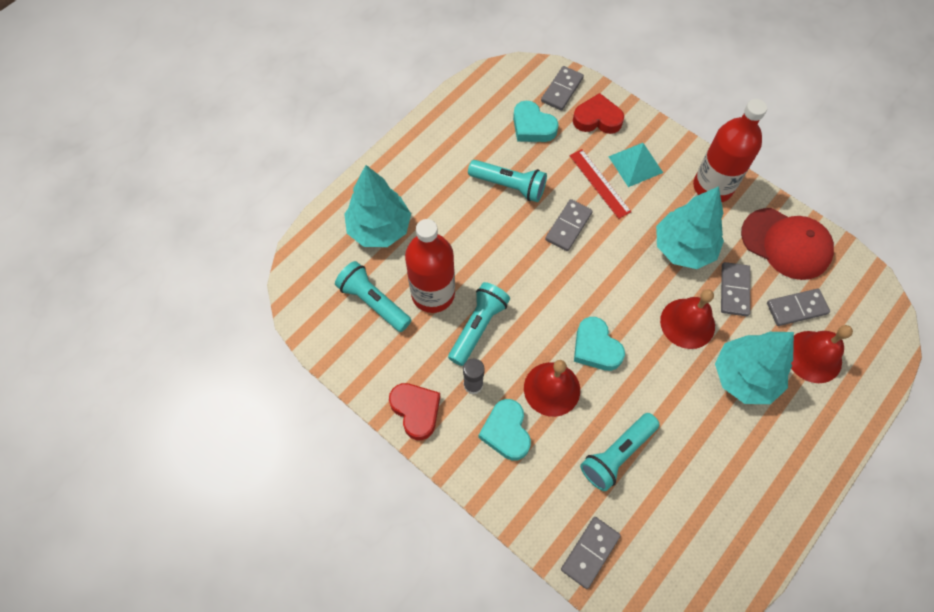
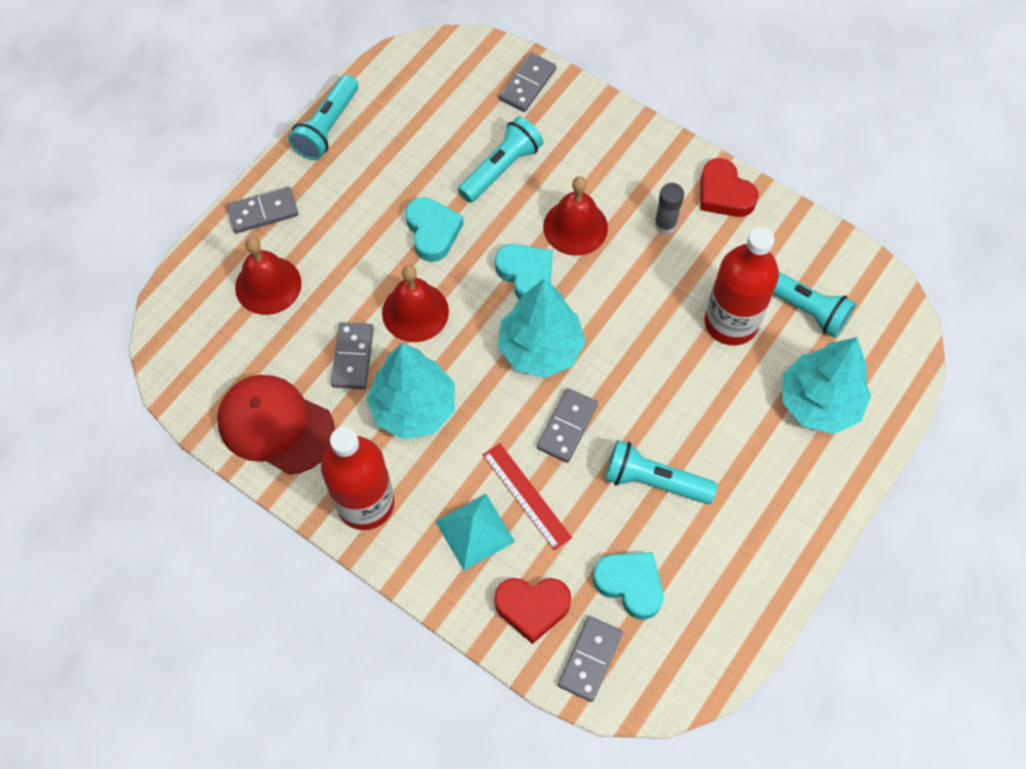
camera: 175 degrees right, 0 degrees up
turquoise flashlight [448,282,510,366] -> turquoise flashlight moved to [288,75,358,160]
turquoise heart [479,399,531,461] -> turquoise heart moved to [405,197,464,262]
turquoise tree [715,332,794,404] -> turquoise tree moved to [498,279,586,378]
grey domino [767,288,830,326] -> grey domino moved to [226,187,299,233]

